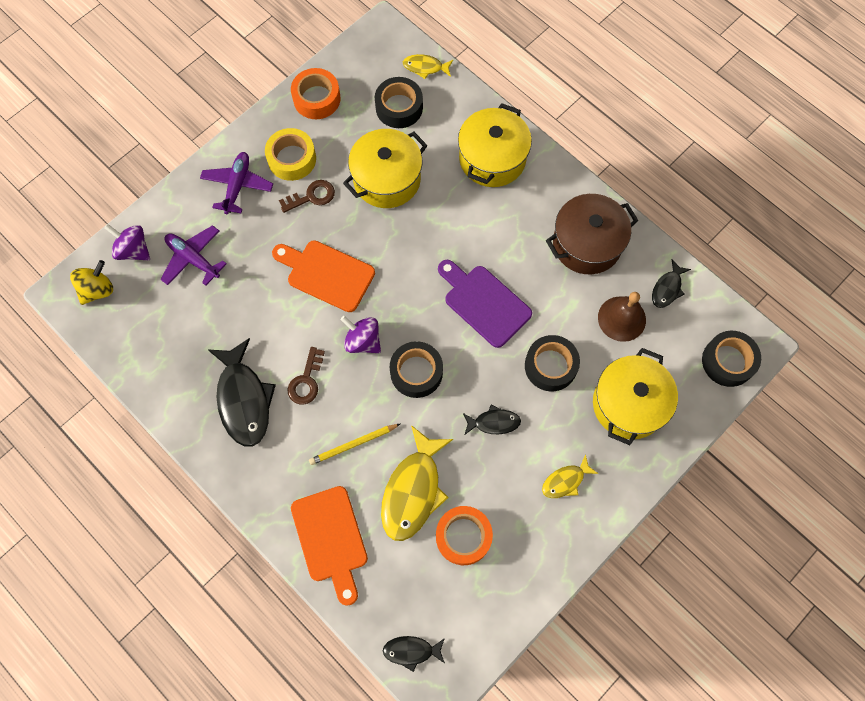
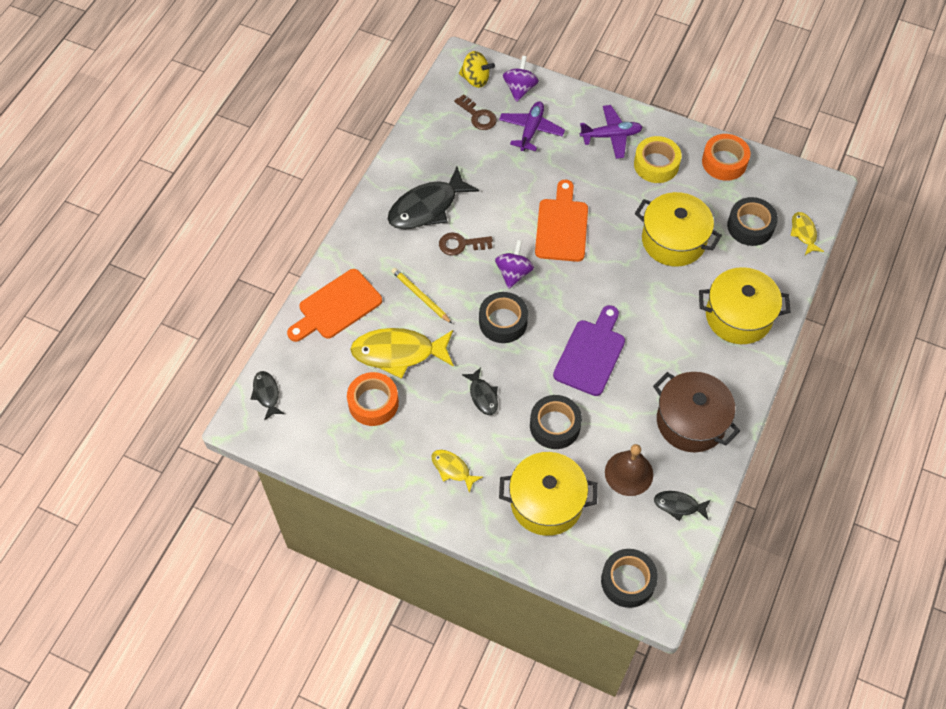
camera: 70 degrees right, 10 degrees down
brown key [279,180,335,213] -> brown key moved to [454,94,497,130]

